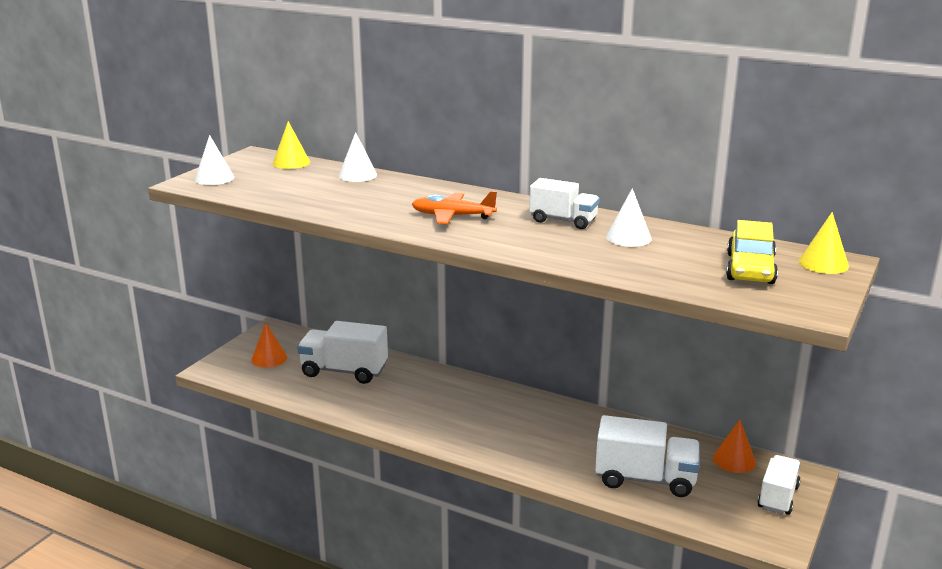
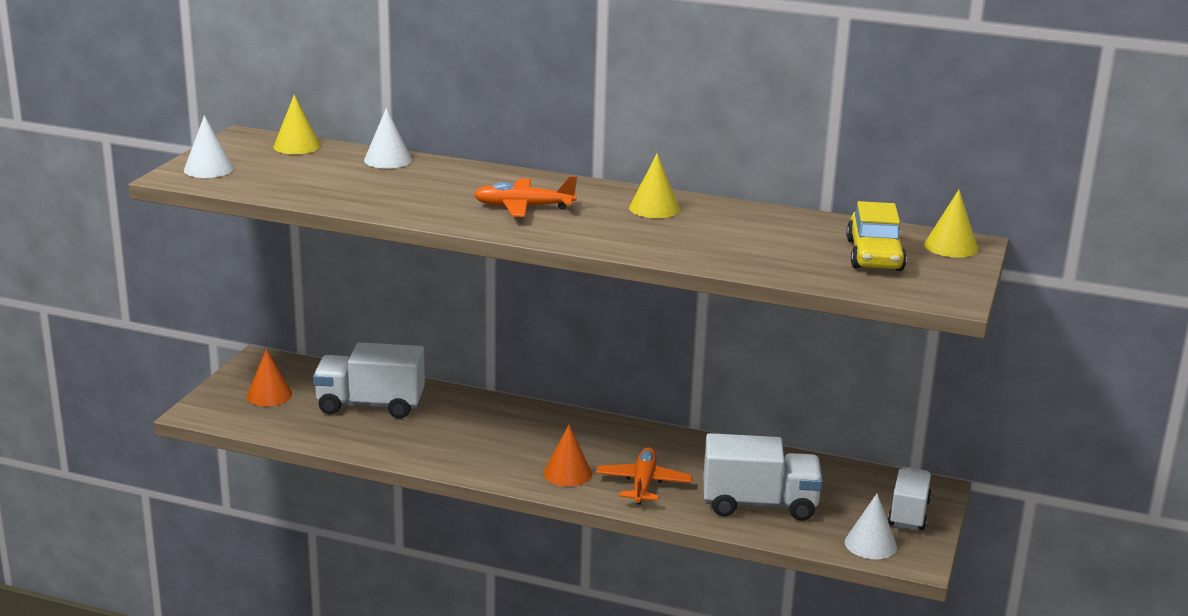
camera: 10 degrees left, 0 degrees up
white truck [529,178,600,229] -> yellow cone [629,153,680,218]
white cone [606,188,652,247] -> white cone moved to [845,493,897,559]
orange cone [713,420,756,473] -> orange cone moved to [543,425,592,487]
none -> orange plane [596,447,692,505]

